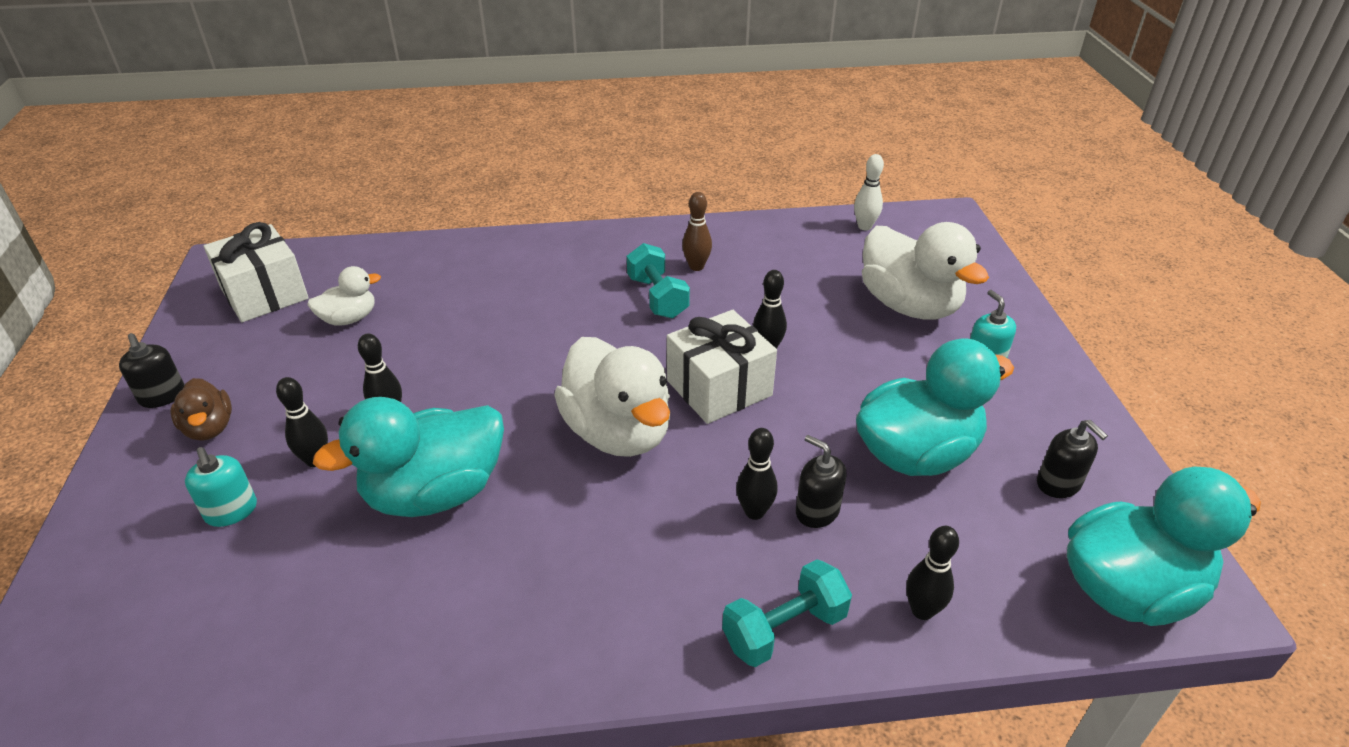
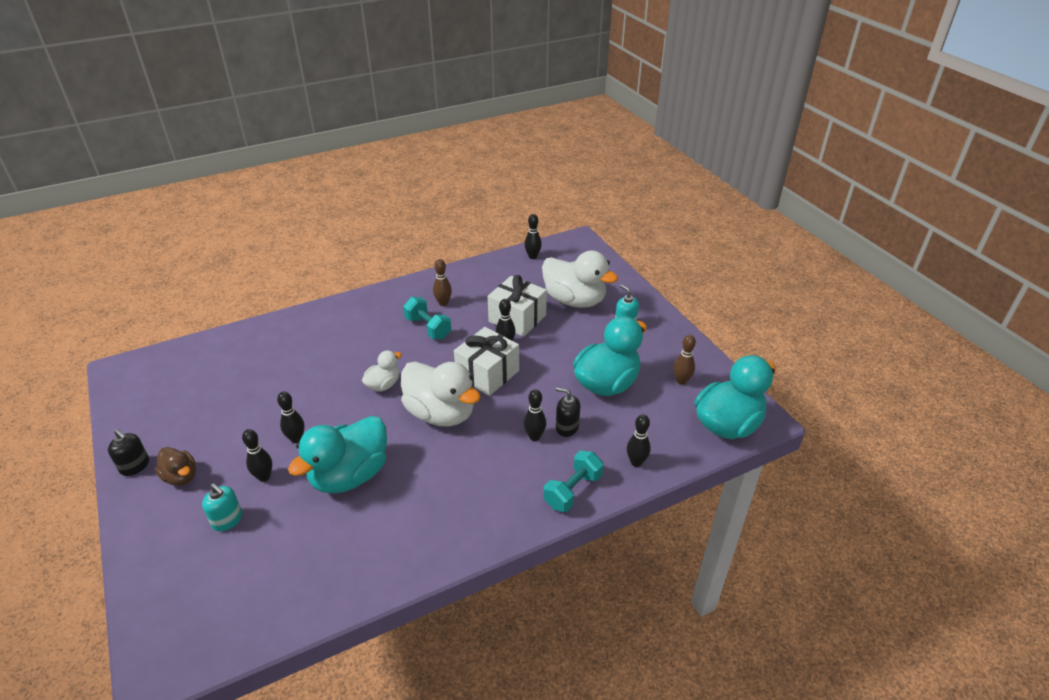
camera: 20 degrees left, 0 degrees up
white gift [204,222,309,322] -> white gift moved to [488,275,547,337]
white duck [307,266,381,326] -> white duck moved to [362,350,402,392]
white bowling pin [854,154,884,230] -> black bowling pin [524,214,542,259]
black soap dispenser [1037,420,1108,498] -> brown bowling pin [673,335,696,385]

